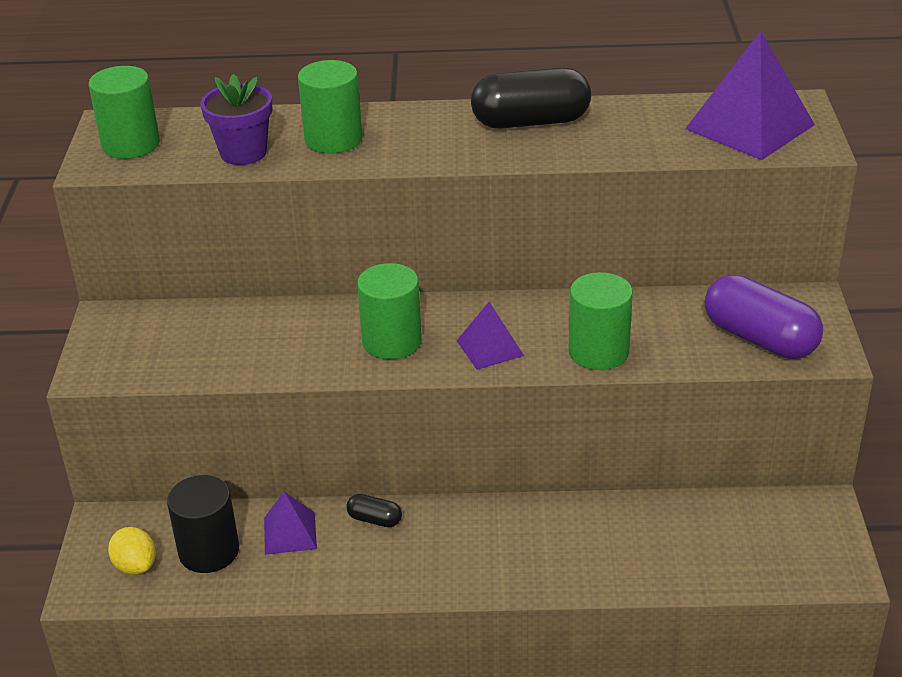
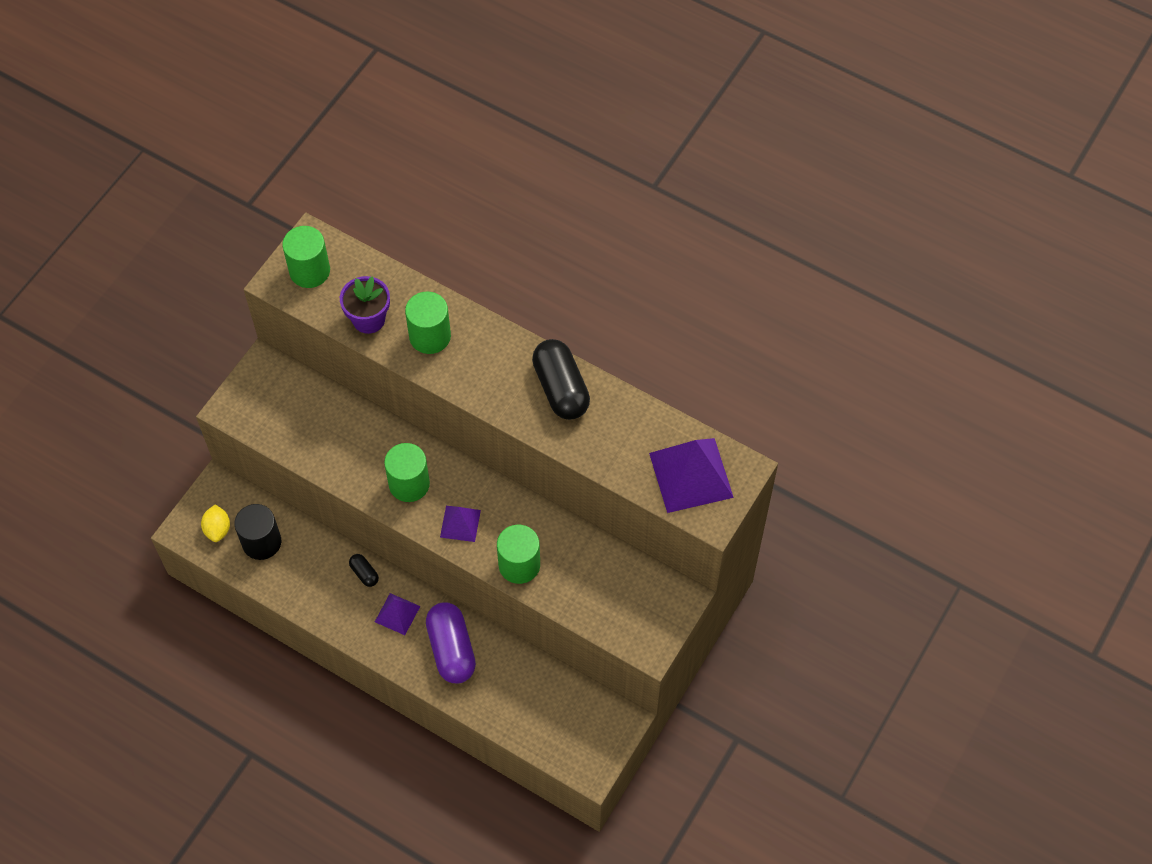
camera: 30 degrees right, 25 degrees up
purple pyramid [264,491,317,555] -> purple pyramid moved to [375,593,420,635]
black capsule [471,68,591,129] -> black capsule turned 45 degrees clockwise [532,339,590,420]
purple capsule [705,274,823,359] -> purple capsule moved to [426,602,476,684]

